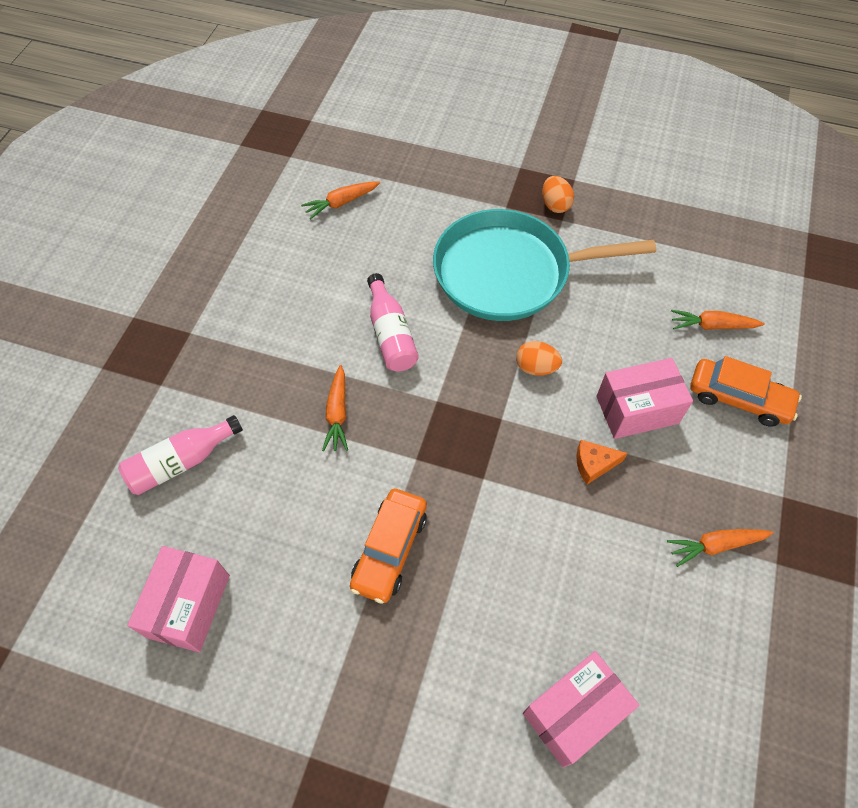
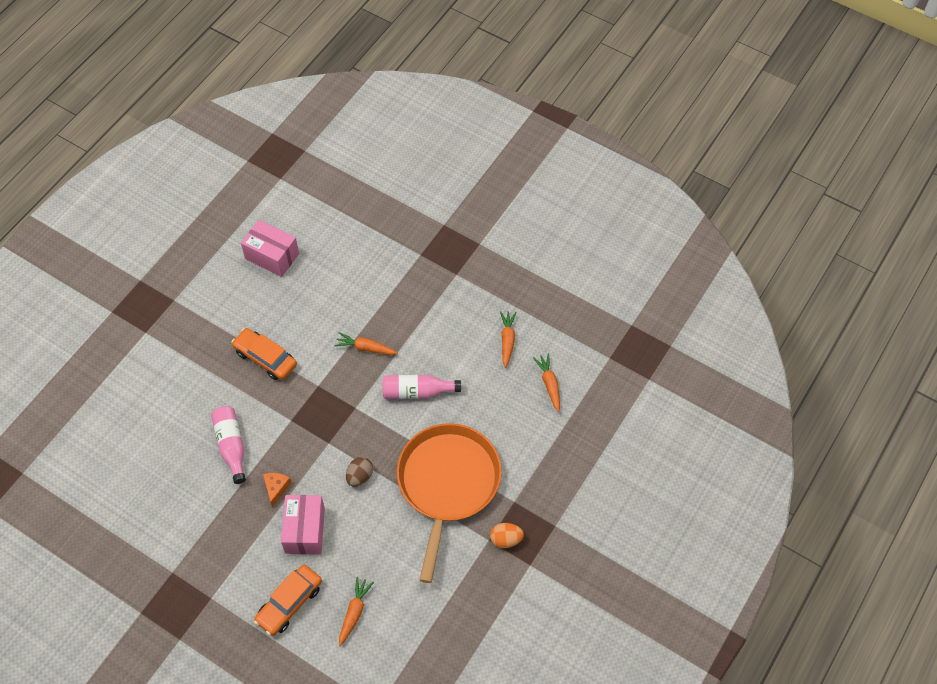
camera: 105 degrees right, 0 degrees up
pink bottle [118,415,243,495] -> pink bottle moved to [211,406,246,484]
turquoise pan [433,209,656,321] -> orange pan [397,423,502,583]
orange egg [516,341,562,376] -> brown egg [346,457,373,487]
pink box [523,651,639,767] -> none
orange carrot [667,529,773,567] -> orange carrot moved to [500,311,517,368]

